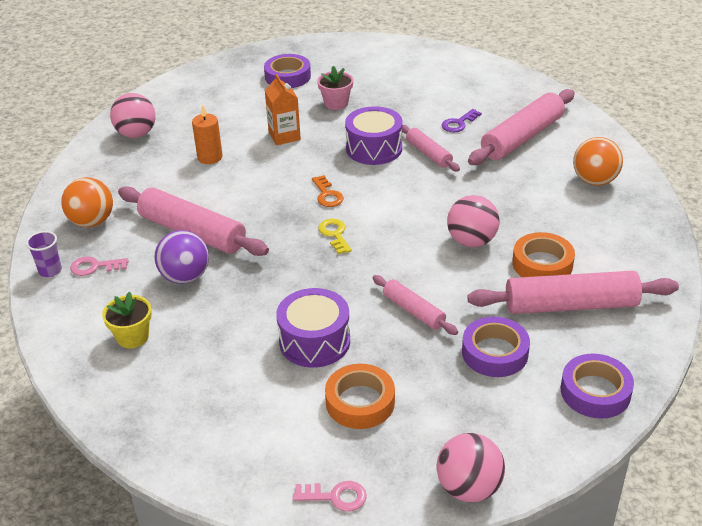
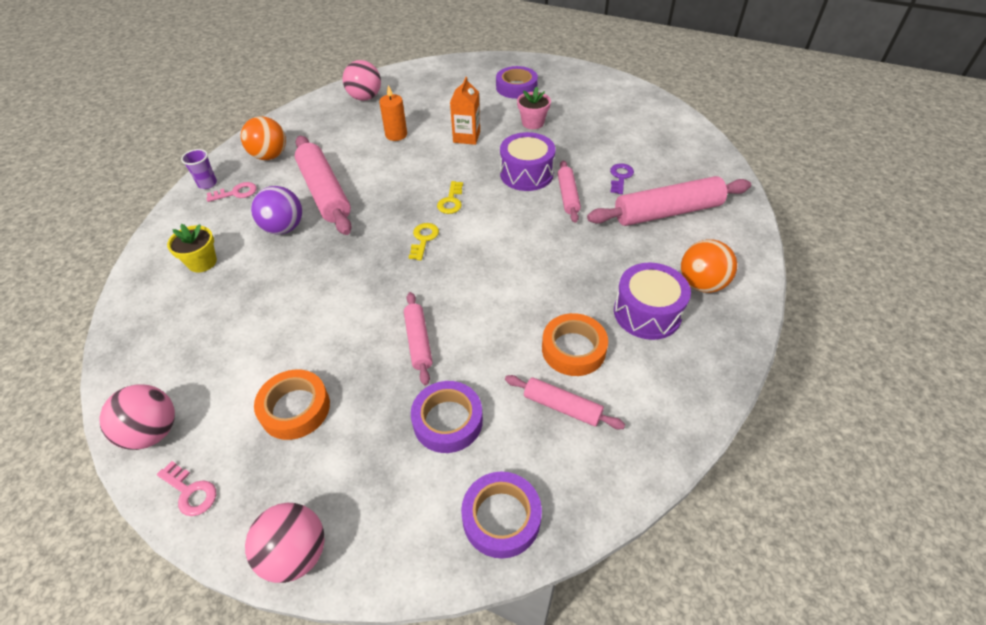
camera: 30 degrees right, 10 degrees up
pink key [70,256,128,276] -> pink key turned 135 degrees clockwise [206,182,257,202]
purple drum [276,288,350,368] -> purple drum moved to [614,263,691,340]
orange key [312,175,344,207] -> yellow key [437,181,463,214]
purple key [442,109,482,133] -> purple key turned 120 degrees clockwise [610,163,634,194]
pink ball [447,195,499,247] -> pink ball moved to [99,384,175,450]
pink rolling pin [467,271,679,314] -> pink rolling pin [505,375,625,429], size x0.55

